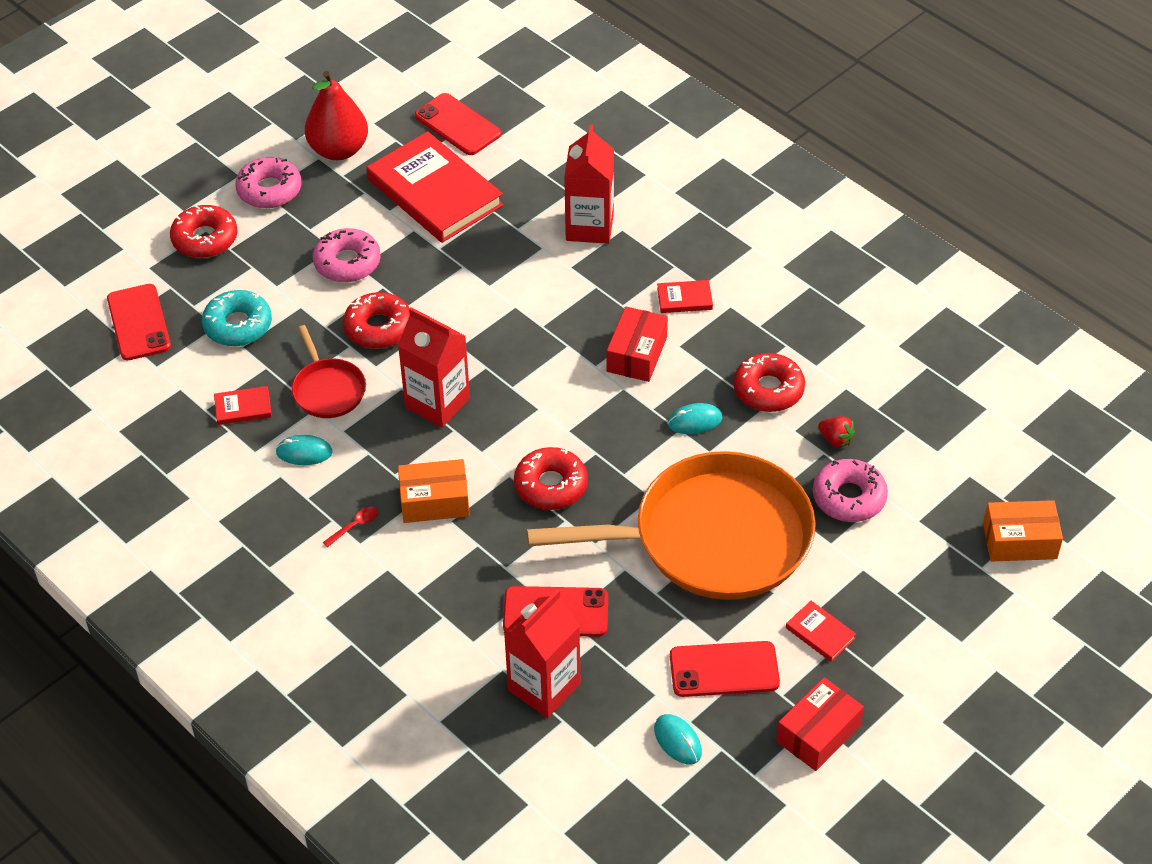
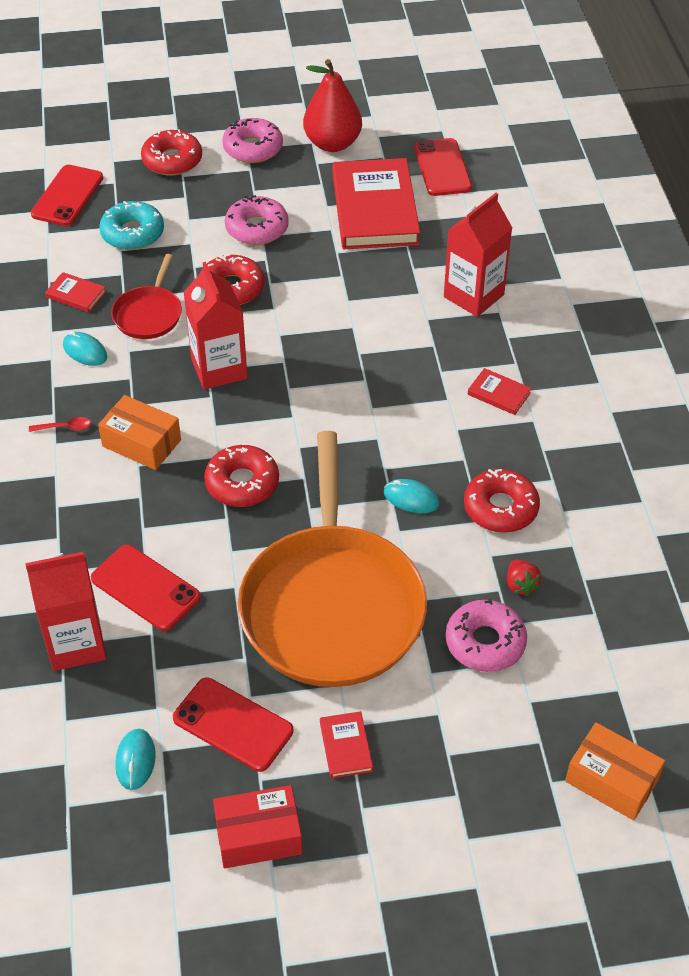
camera: 35 degrees right, 0 degrees up
orange pan [527,451,816,600] -> orange pan turned 60 degrees clockwise [238,431,427,687]
red box [607,307,668,382] -> none

